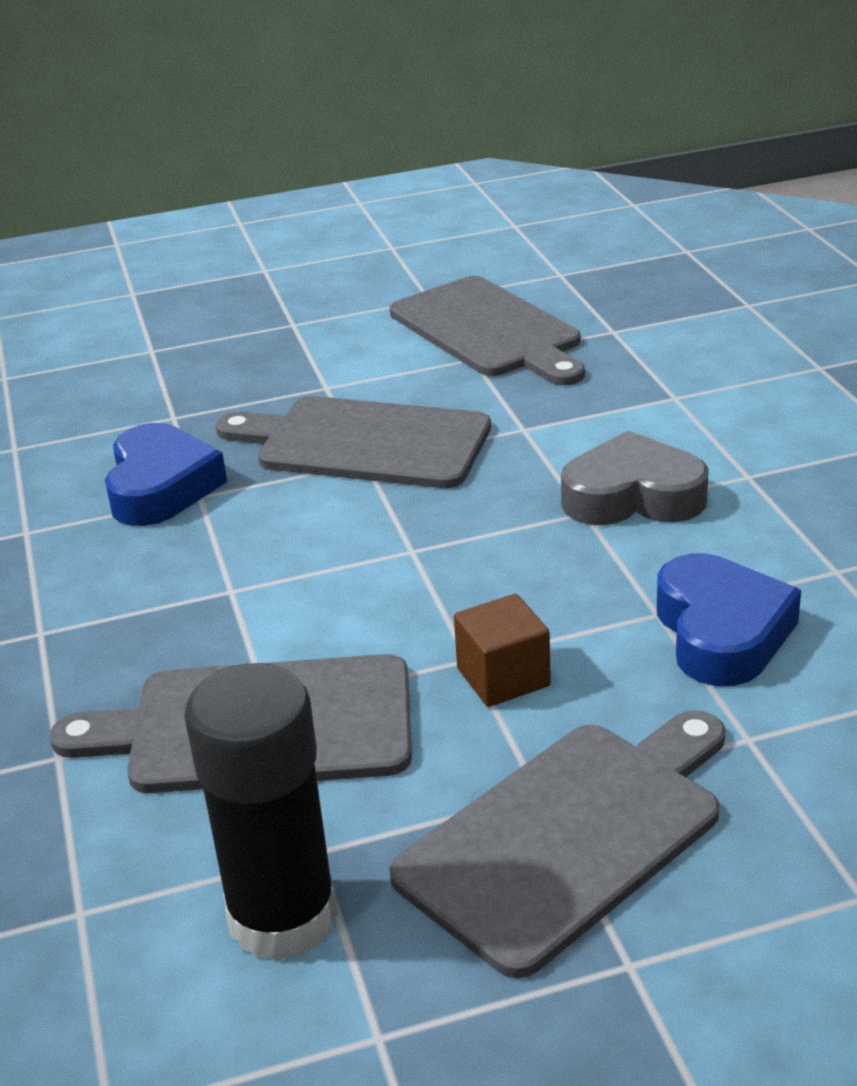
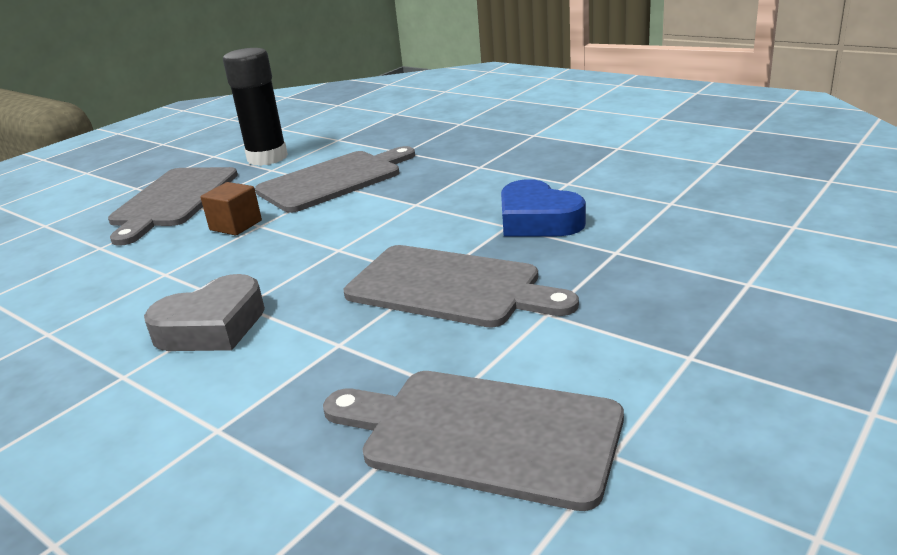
camera: 145 degrees right, 5 degrees down
grey cutting board [216,396,491,488] -> grey cutting board turned 45 degrees clockwise [344,245,579,328]
blue heart [657,553,801,686] -> none

